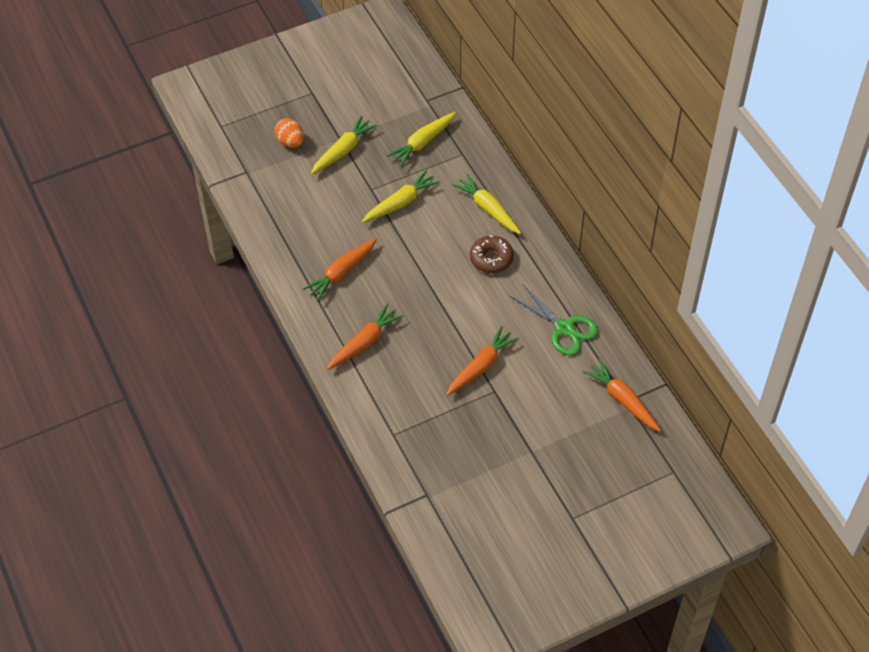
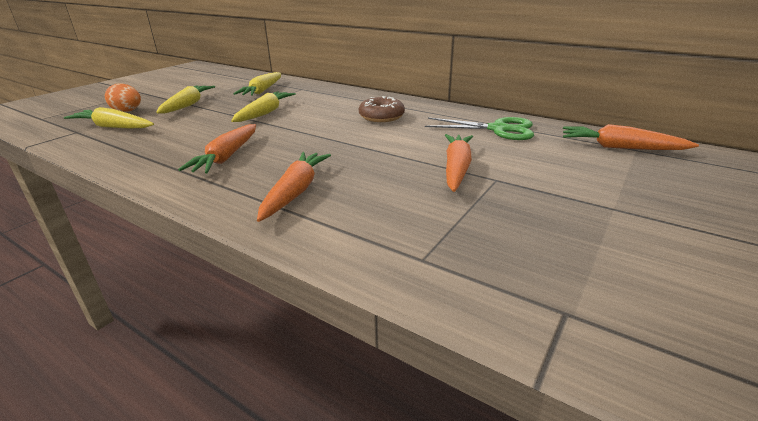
camera: 30 degrees left, 25 degrees down
yellow carrot [452,173,521,234] -> yellow carrot moved to [64,107,154,129]

